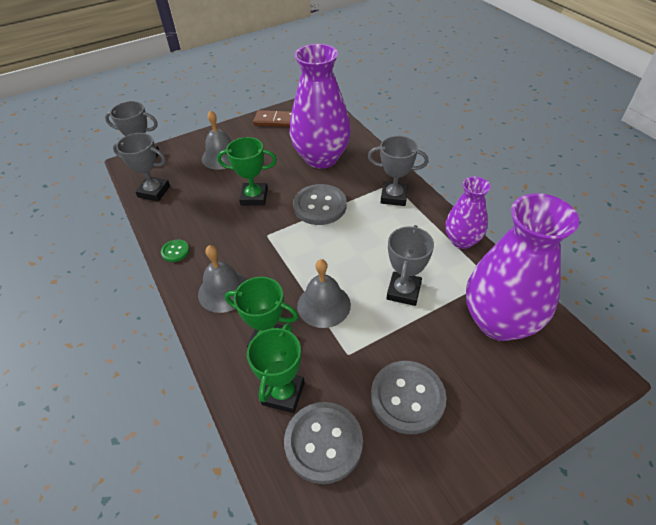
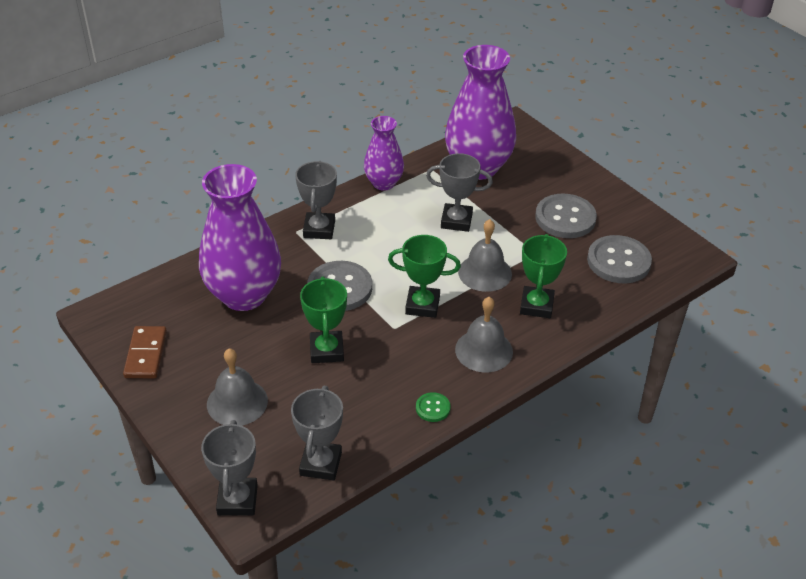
camera: 100 degrees left, 5 degrees down
green trophy [247,323,305,413] -> green trophy moved to [388,235,461,318]

